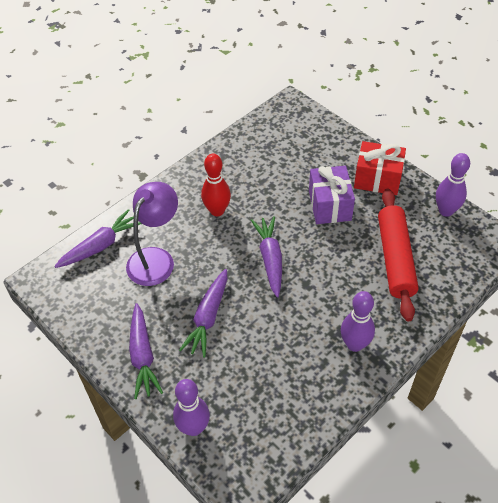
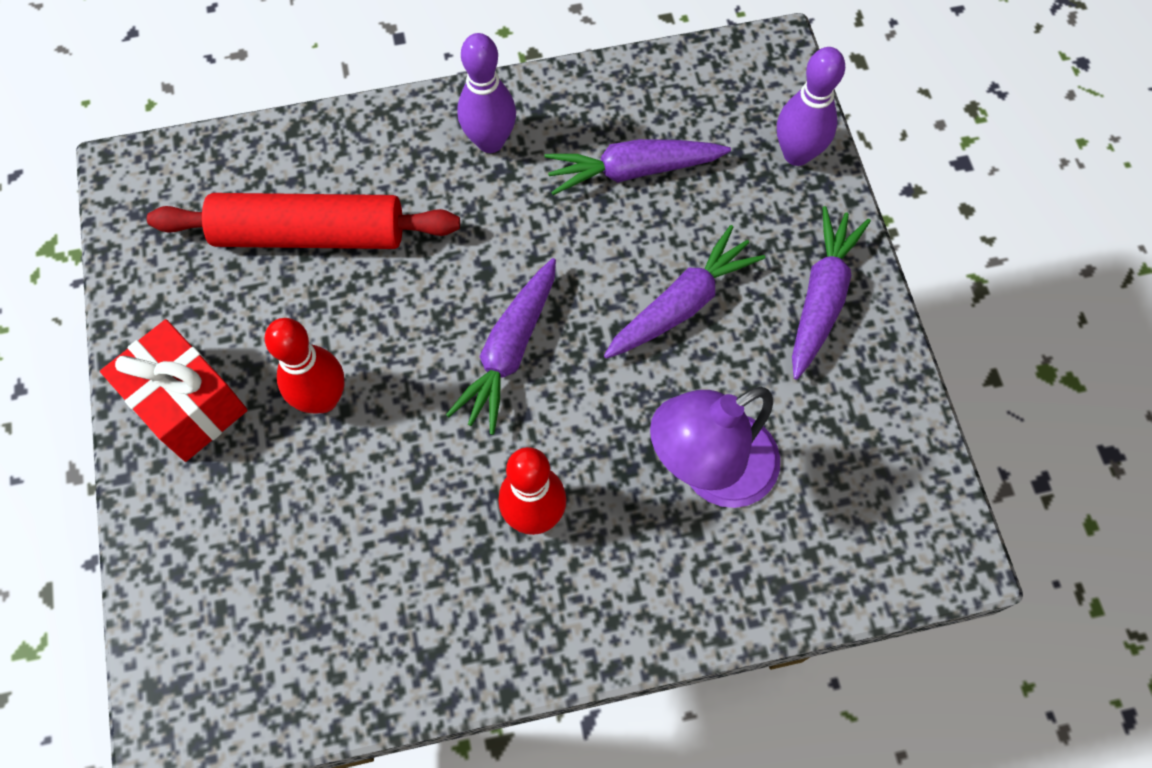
camera: 150 degrees left, 15 degrees up
purple carrot [54,209,142,268] -> purple carrot moved to [544,139,731,195]
purple gift [309,166,355,224] -> red bowling pin [265,318,345,414]
red rolling pin [378,188,419,322] -> red rolling pin turned 60 degrees clockwise [147,193,460,249]
purple bowling pin [436,153,470,217] -> none

